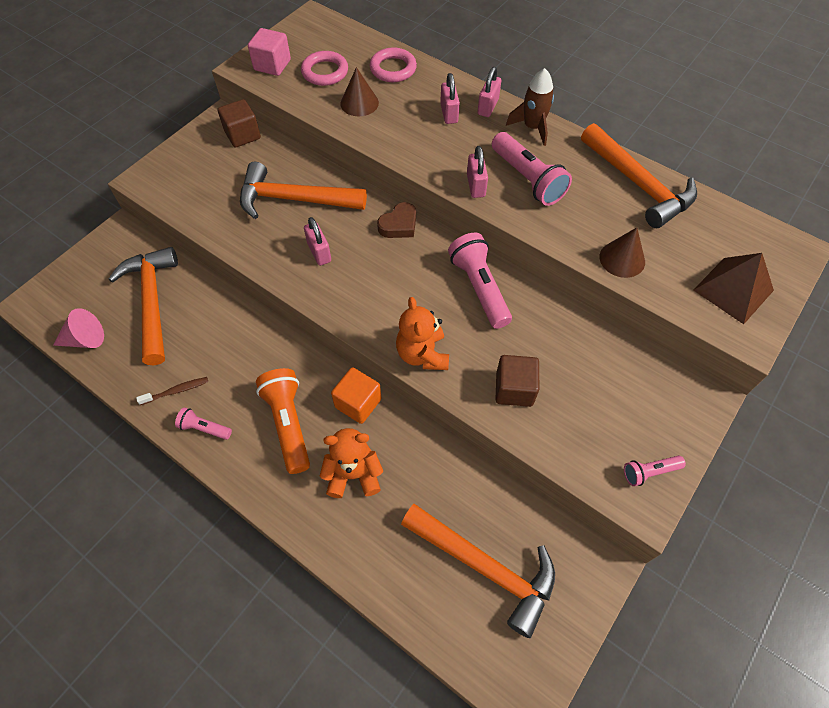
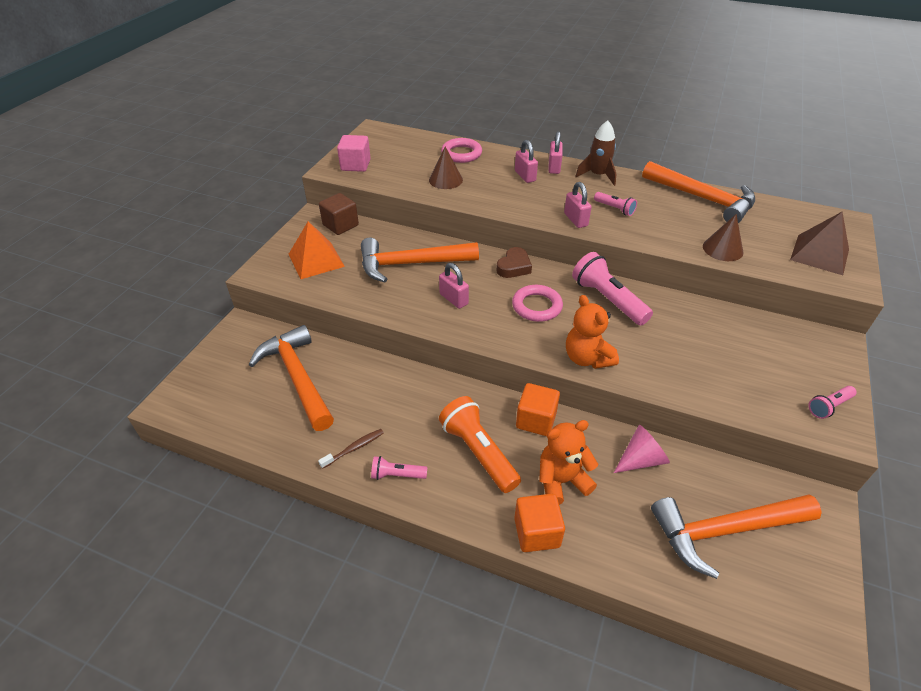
camera: 15 degrees left, 15 degrees down
pink cone [53,308,104,348] -> pink cone moved to [614,425,670,473]
pink ring [301,51,348,86] -> pink ring moved to [512,285,563,322]
orange hammer [401,504,555,638] -> orange hammer turned 150 degrees clockwise [651,494,822,579]
pink flashlight [492,132,572,206] -> pink flashlight [594,192,637,216], size x0.53
brown cube [495,355,539,407] -> none
none -> orange pyramid [289,221,345,279]
none -> orange cube [514,494,565,552]

